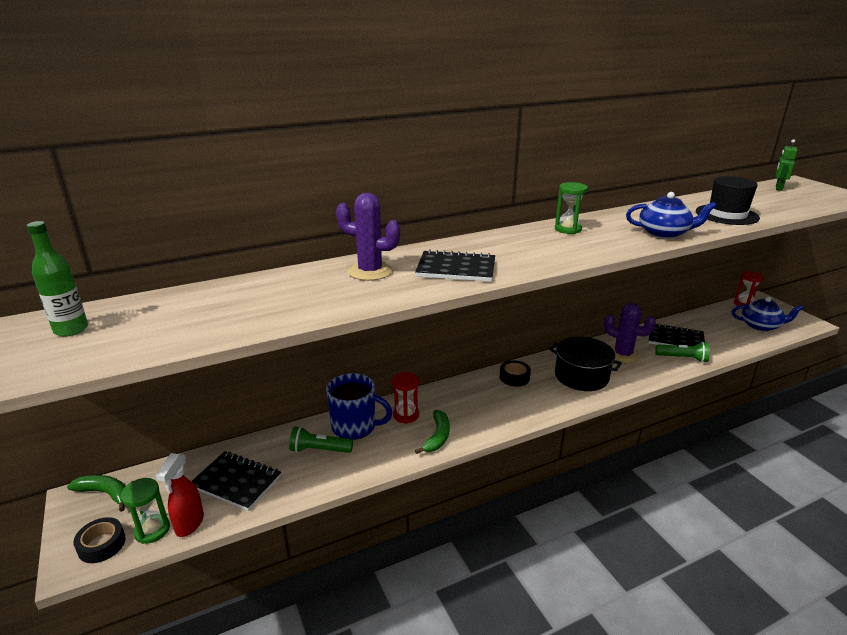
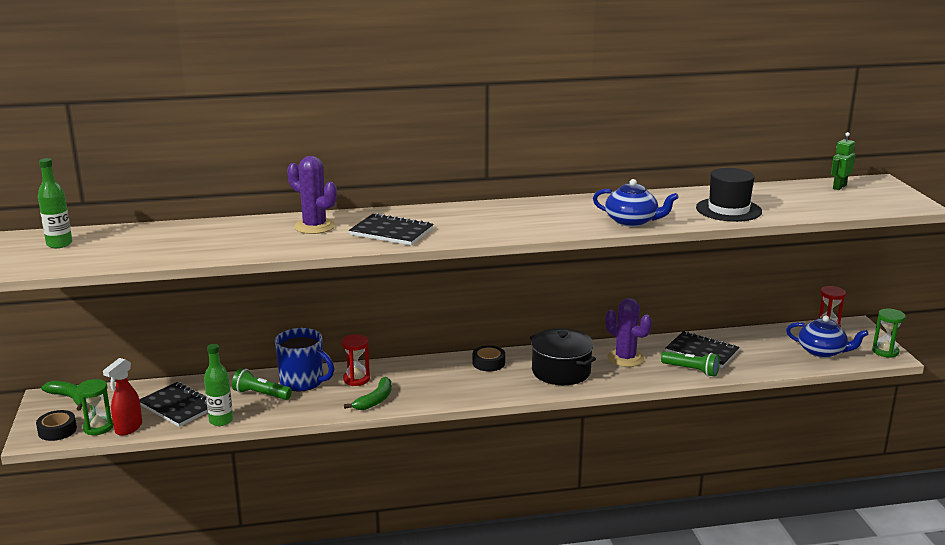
camera: 15 degrees right, 5 degrees down
green hourglass [555,182,588,234] -> green hourglass moved to [872,309,906,358]
none -> green bottle [204,344,233,426]

